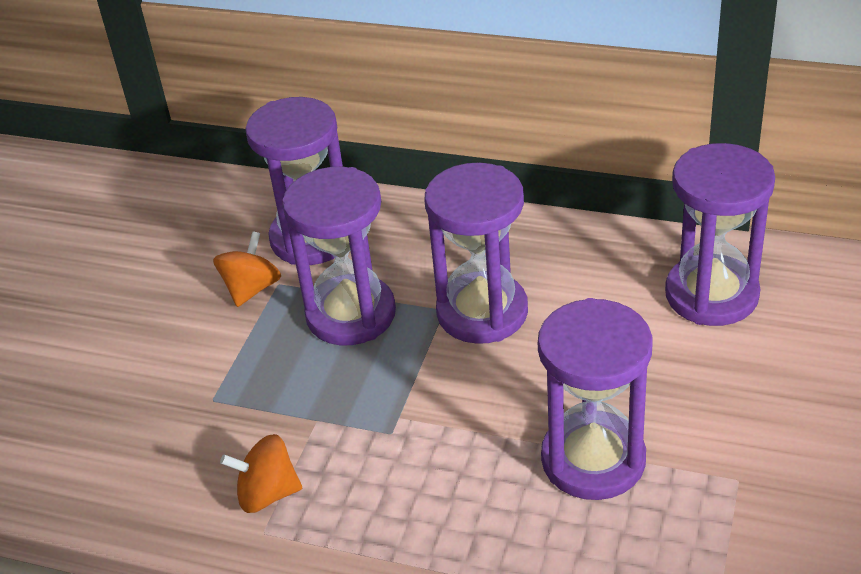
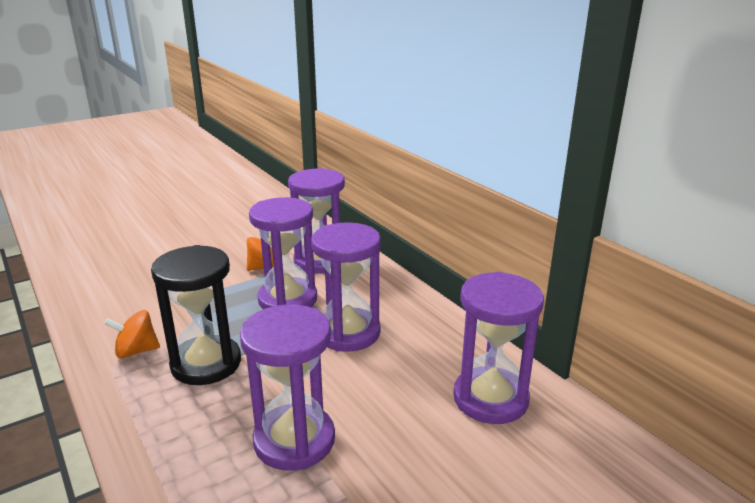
camera: 35 degrees right, 15 degrees down
orange spinning top [220,434,302,513] -> orange spinning top turned 45 degrees counterclockwise [104,310,160,358]
none -> black hourglass [151,245,241,385]

